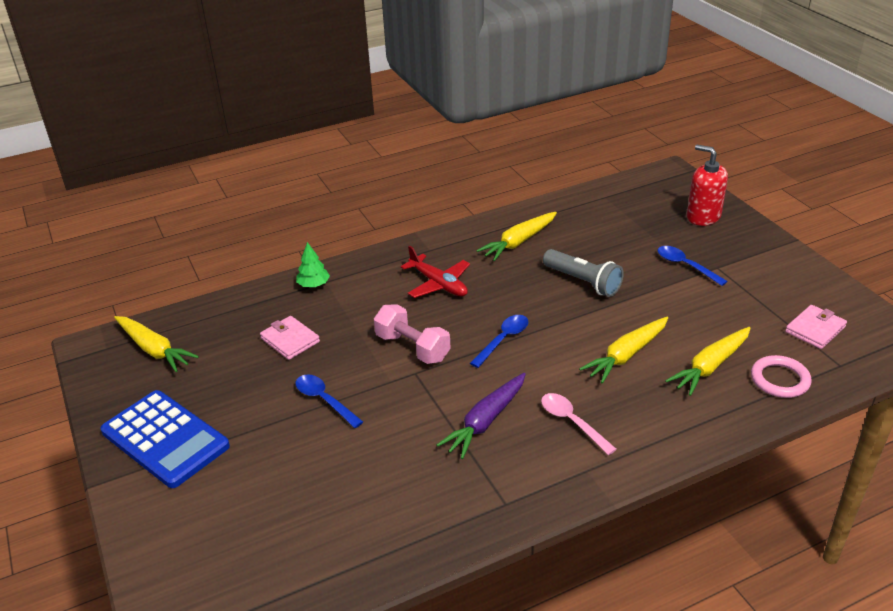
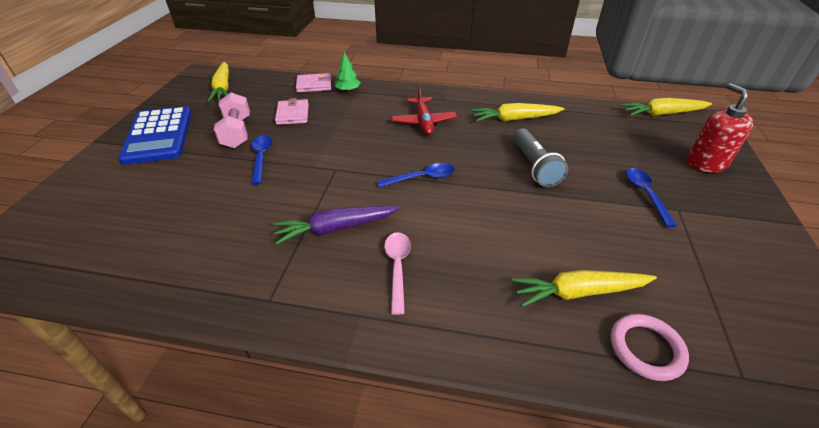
camera: 35 degrees right, 5 degrees up
pink dumbbell [374,304,451,364] -> pink dumbbell moved to [214,92,250,148]
yellow carrot [579,317,668,384] -> yellow carrot moved to [620,98,712,116]
pink wallet [785,305,847,349] -> pink wallet moved to [296,73,331,92]

